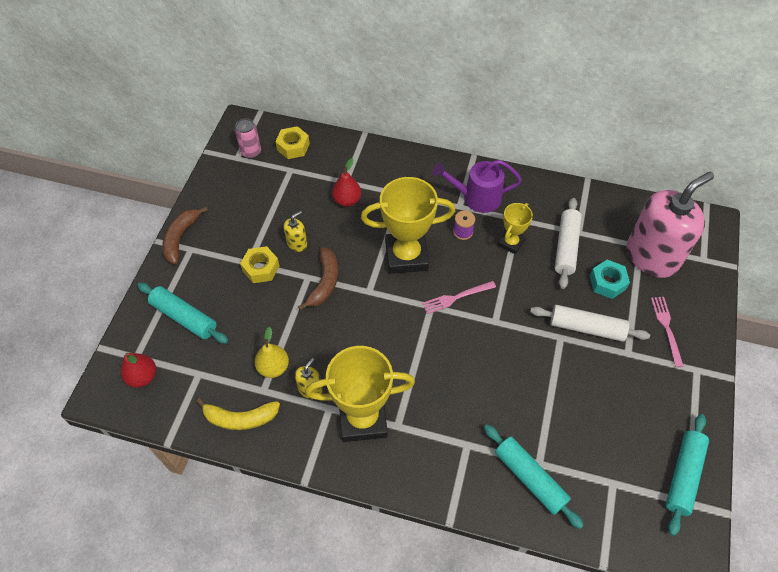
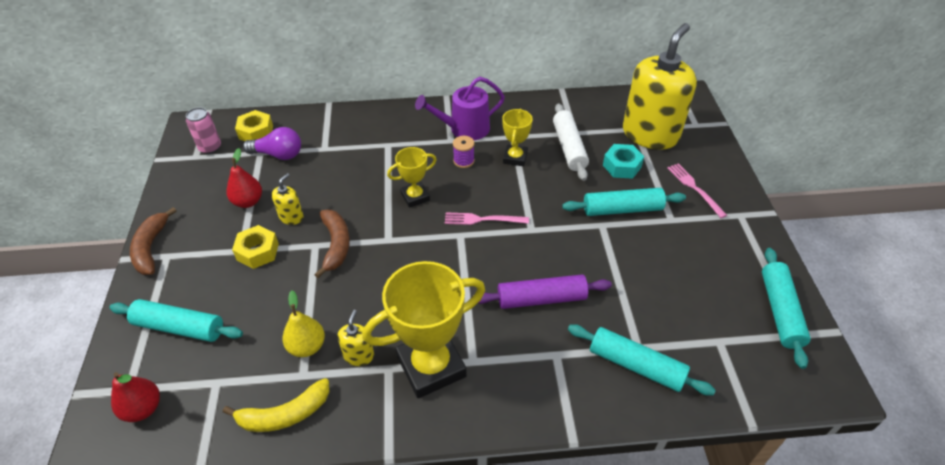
camera: 20 degrees left, 10 degrees down
red pear [332,158,361,207] -> red pear moved to [227,148,262,208]
yellow trophy [361,177,455,274] -> yellow trophy [387,147,437,208], size x0.53
pink fork [422,281,496,314] -> pink fork turned 45 degrees clockwise [445,212,529,225]
white rolling pin [530,305,650,342] -> turquoise rolling pin [562,188,686,216]
pink soap dispenser [626,172,714,278] -> yellow soap dispenser [623,23,697,150]
none -> purple light bulb [243,127,301,160]
none -> purple rolling pin [478,274,612,309]

